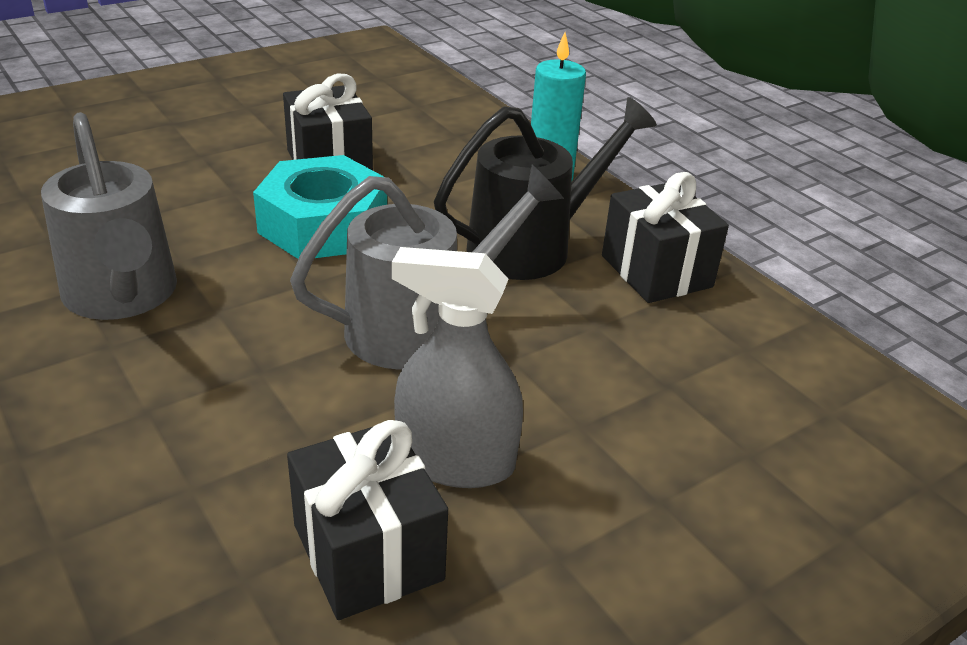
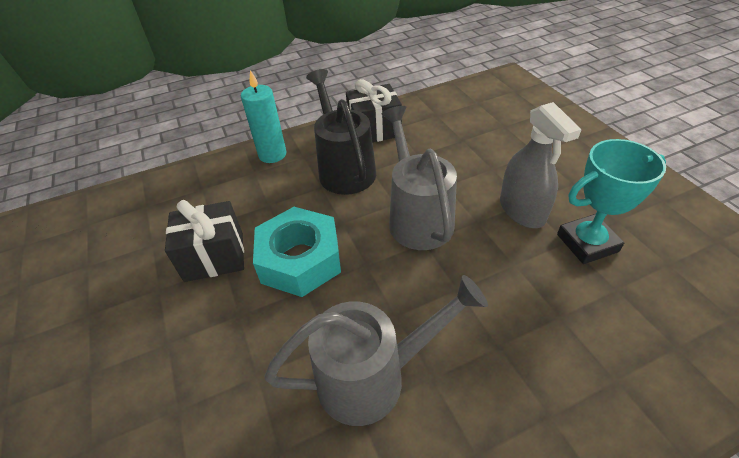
camera: 75 degrees left, 10 degrees up
black gift [287,420,448,620] -> turquoise trophy [557,139,666,264]
grey spray bottle [392,247,523,488] -> grey spray bottle turned 45 degrees counterclockwise [500,102,582,228]

